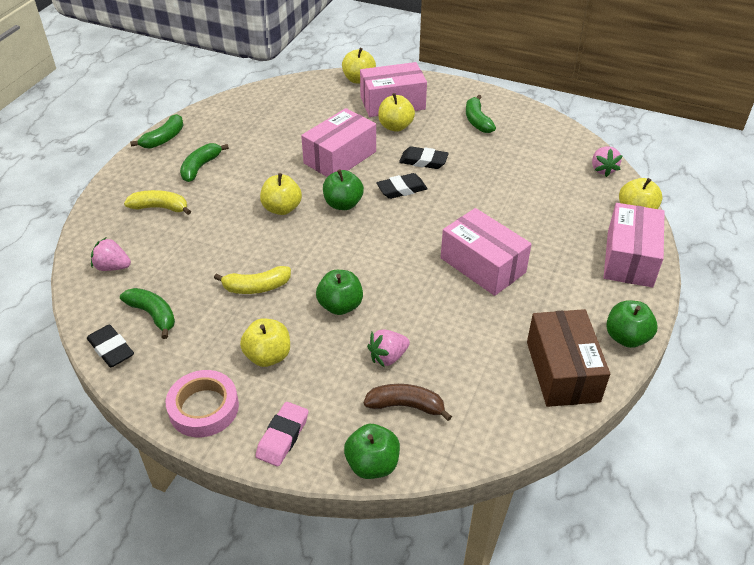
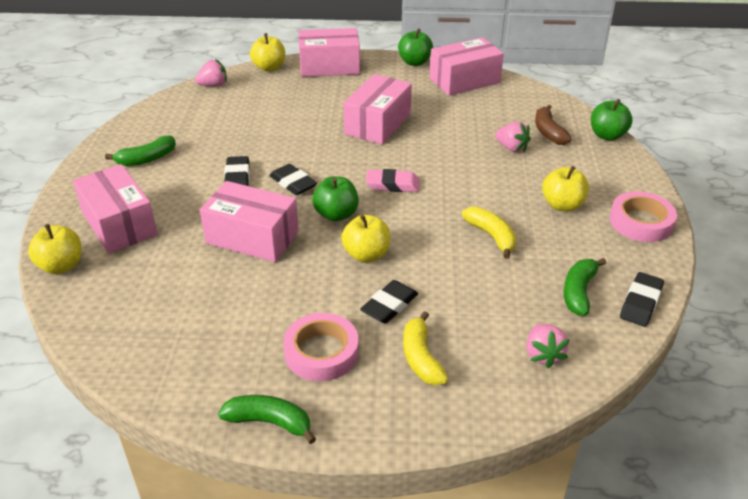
camera: 110 degrees left, 5 degrees down
green banana [180,143,229,182] -> pink tape [283,313,359,381]
pink eraser [255,402,308,467] -> pink eraser moved to [366,169,420,192]
green apple [316,270,363,315] -> none
yellow apple [378,93,415,132] -> none
brown box [527,309,610,407] -> pink box [430,37,504,96]
none -> black eraser [360,280,418,324]

